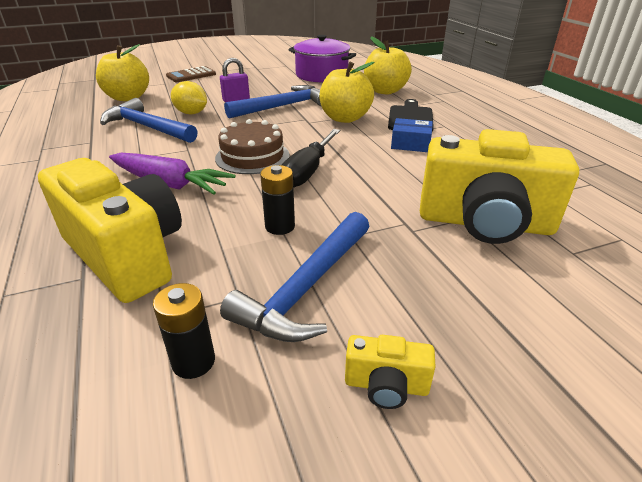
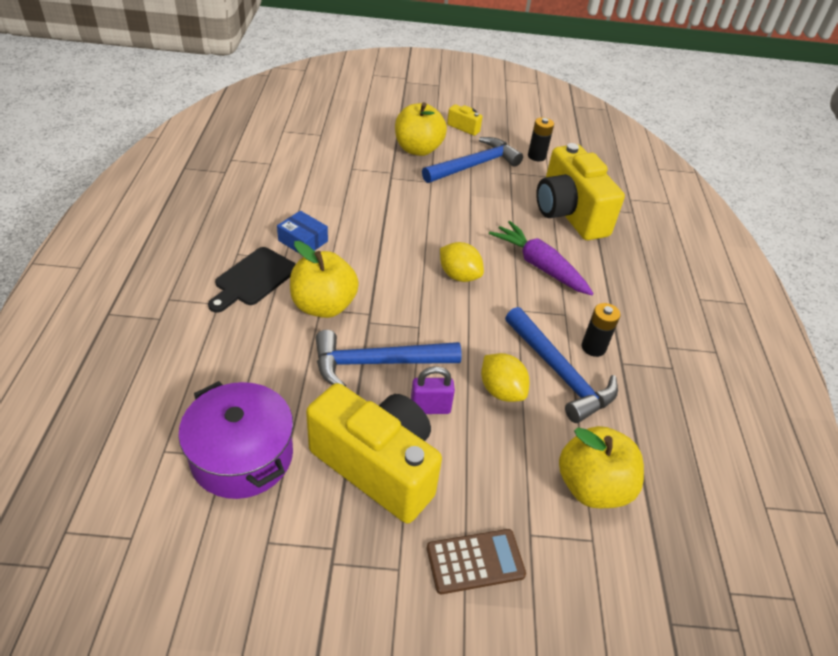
camera: 160 degrees left, 10 degrees up
brown cake [215,119,290,174] -> yellow lemon [440,242,484,282]
black battery [260,165,295,235] -> black battery moved to [582,303,620,357]
black screwdriver [282,129,340,188] -> none
yellow apple [364,36,412,94] -> yellow apple moved to [395,102,447,156]
yellow camera [420,129,579,244] -> yellow camera moved to [306,383,442,523]

